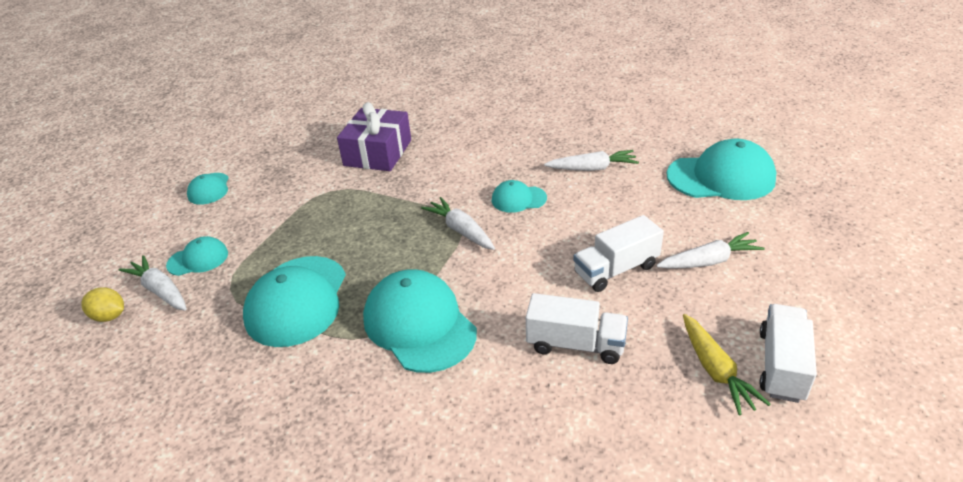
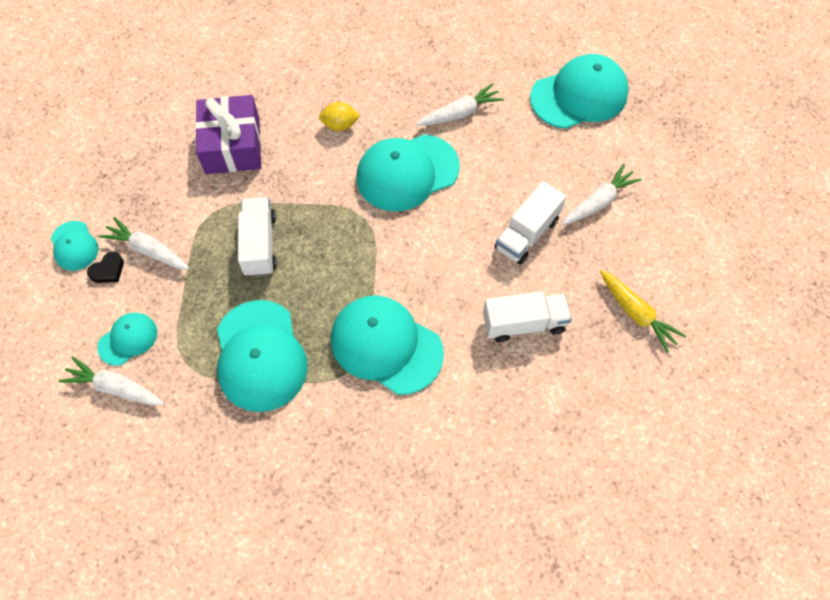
camera: 25 degrees left, 25 degrees up
yellow lemon [81,287,124,322] -> yellow lemon moved to [319,102,360,131]
white carrot [421,197,495,250] -> white carrot moved to [99,217,190,270]
turquoise cap [492,180,547,213] -> turquoise cap [357,134,460,211], size x1.93
white truck [760,304,817,403] -> white truck moved to [238,197,277,277]
none -> black heart [87,252,124,283]

